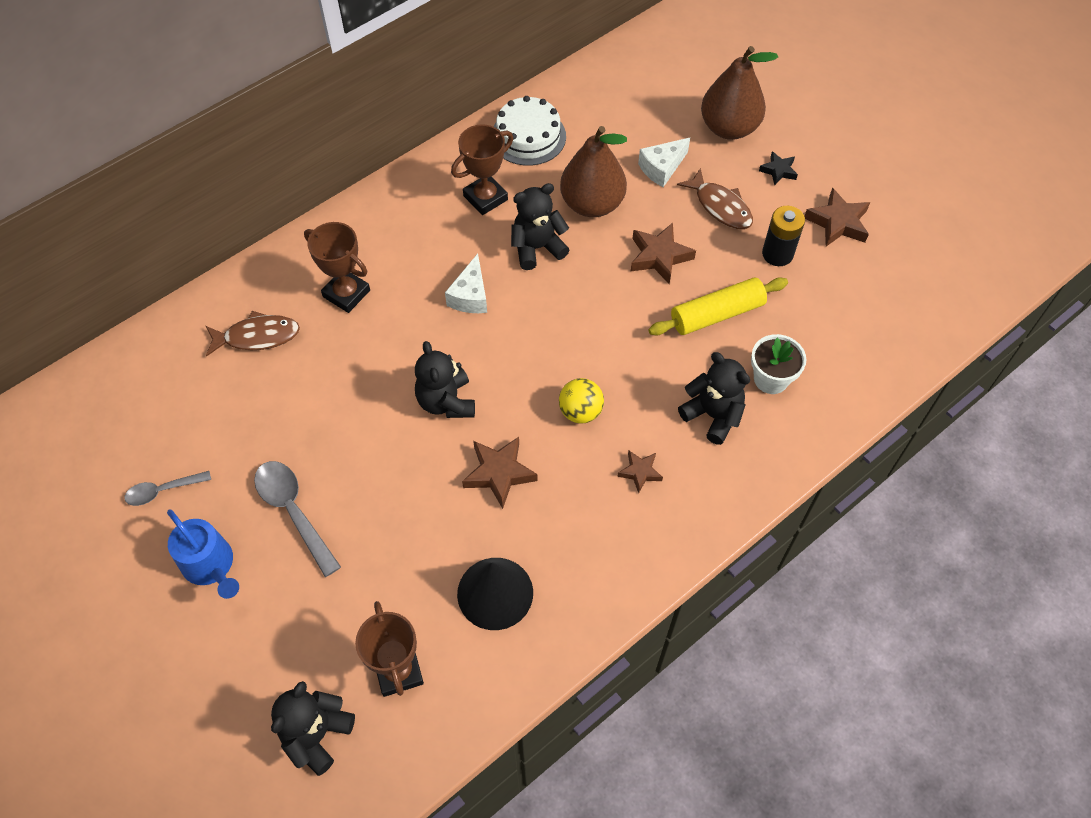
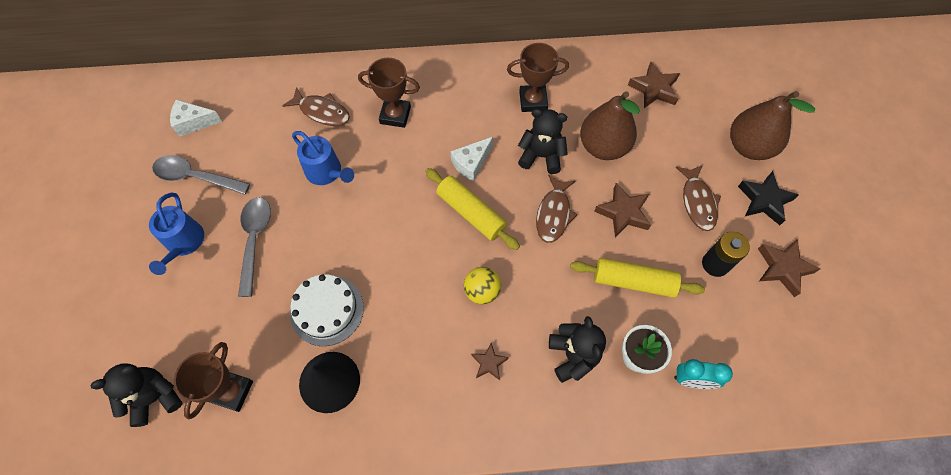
camera: 35 degrees right, 5 degrees up
grey spoon [124,471,211,506] -> grey spoon [152,155,250,195], size x1.63
brown trophy [304,222,370,313] -> brown trophy turned 60 degrees counterclockwise [358,58,420,128]
black teddy bear [415,341,475,418] -> none
brown star [462,437,538,509] -> brown star moved to [628,62,680,108]
white cake [493,96,566,166] -> white cake moved to [290,274,364,346]
white cheese [638,138,690,187] -> white cheese moved to [170,100,223,137]
black star [759,151,798,186] -> black star [738,171,799,225], size x1.66
none -> blue watering can [292,131,354,185]
none -> yellow rolling pin [425,168,520,250]
none -> brown fish [536,175,577,243]
none -> turquoise clock [674,359,733,389]

